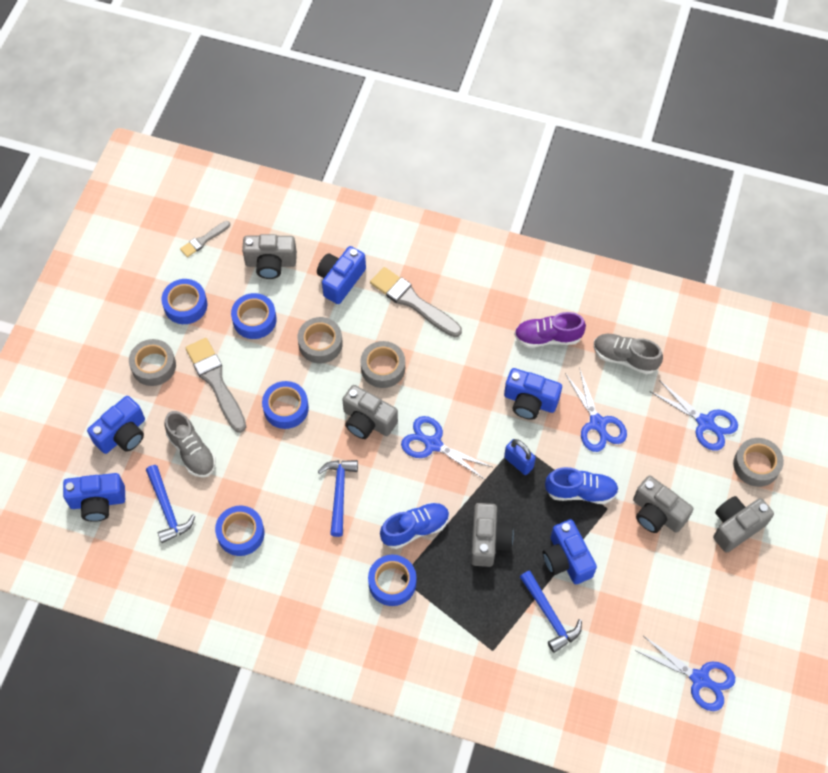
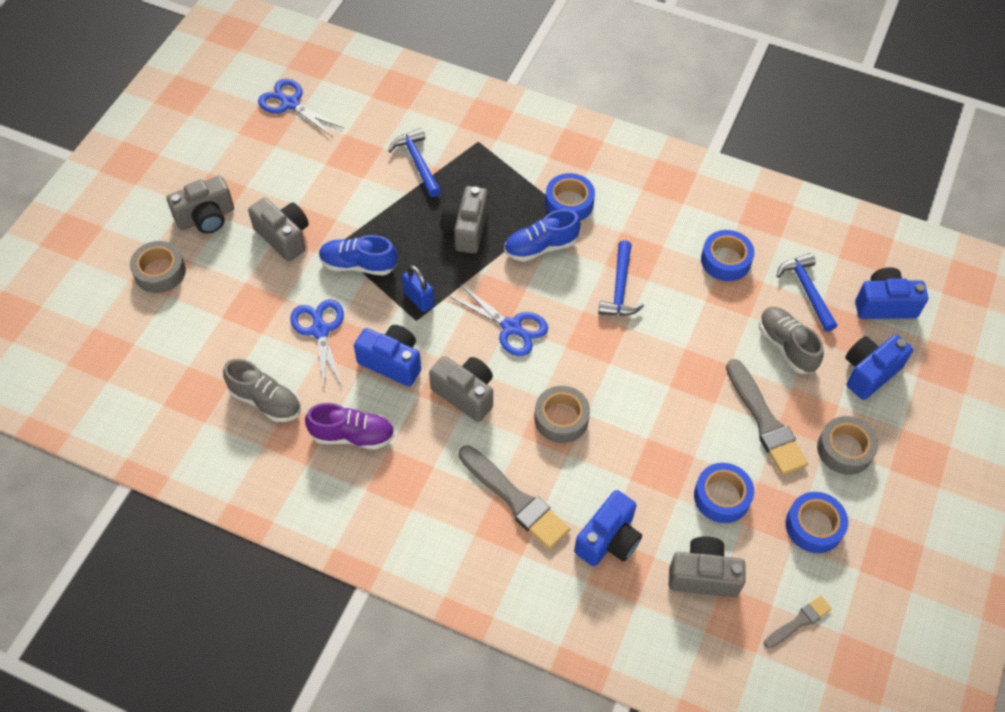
camera: 175 degrees left, 5 degrees down
blue tape [262,381,309,429] -> none
grey tape [297,317,343,363] -> none
grey camera [342,385,398,439] -> grey camera moved to [429,356,493,422]
blue camera [542,519,597,584] -> none
blue scissors [650,380,738,451] -> none

